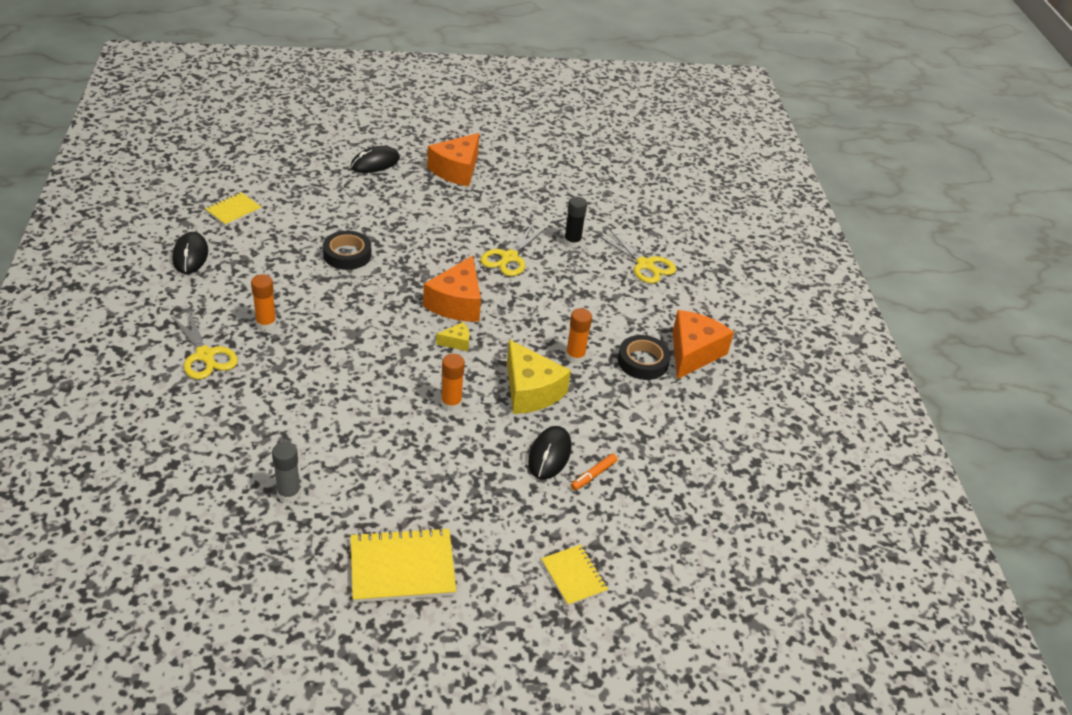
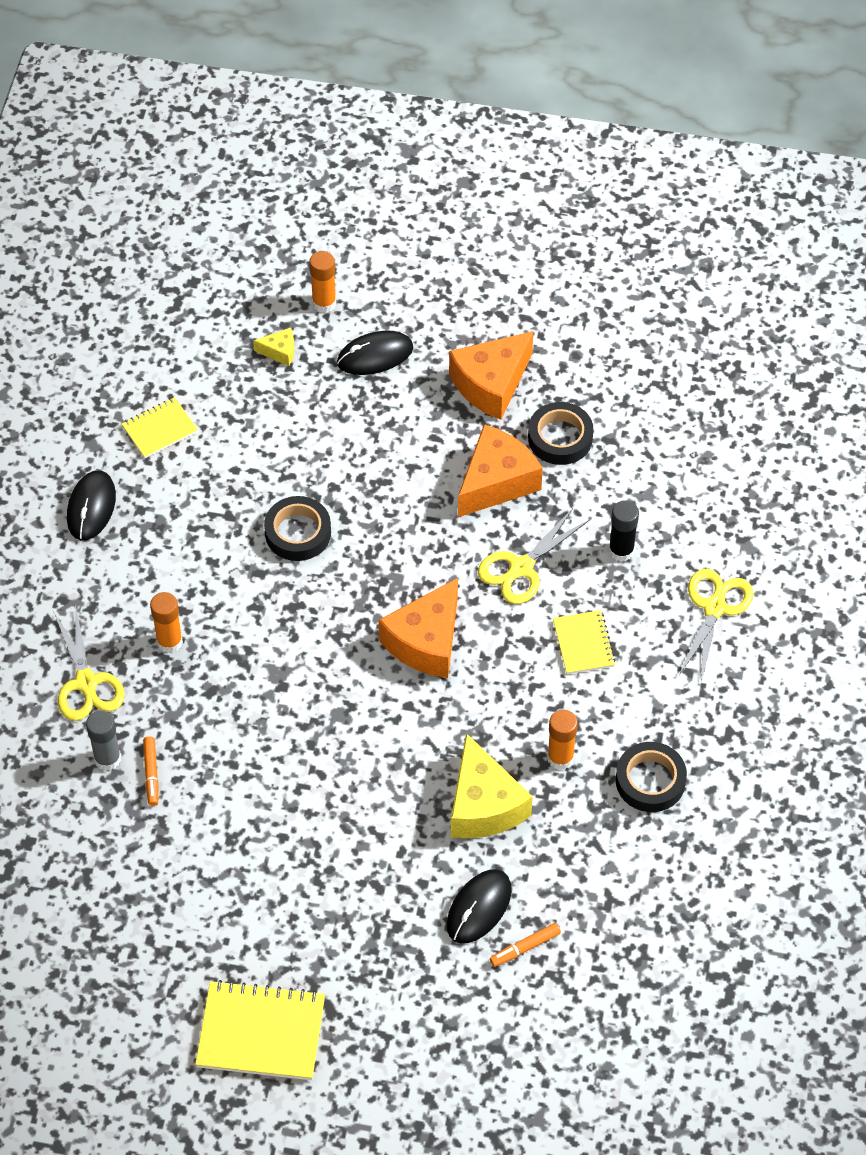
camera: 20 degrees right, 15 degrees up
grey glue stick [272,442,301,503] -> grey glue stick moved to [86,711,121,771]
yellow cheese [436,322,469,351] -> yellow cheese moved to [253,328,294,366]
orange glue stick [441,354,465,411] -> orange glue stick moved to [309,251,336,313]
yellow notebook [541,544,608,606] -> yellow notebook moved to [553,610,616,674]
yellow scissors [598,229,676,284] -> yellow scissors turned 135 degrees counterclockwise [679,569,753,681]
orange cheese [673,310,734,379] -> orange cheese moved to [458,424,543,517]
none -> orange marker [143,736,159,806]
none -> black tape [528,402,593,465]

